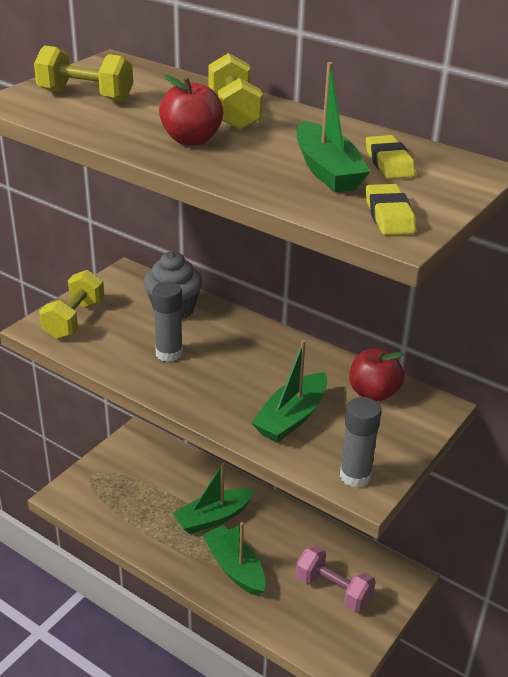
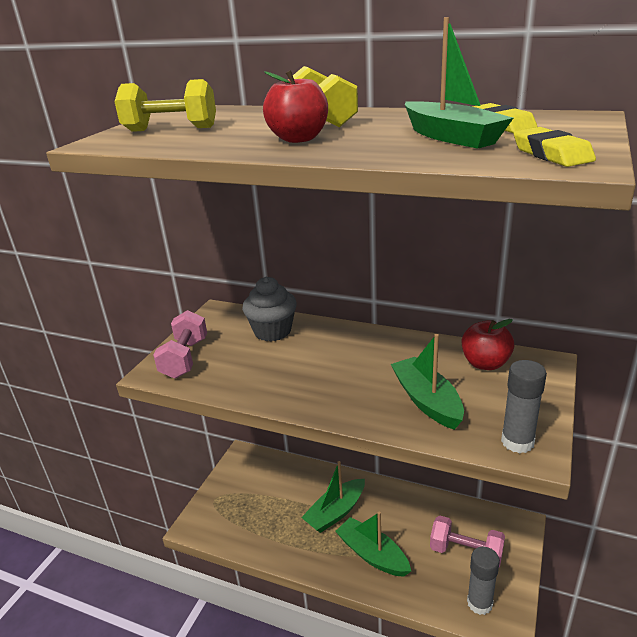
camera: 10 degrees left, 5 degrees down
yellow dumbbell [39,270,105,339] -> pink dumbbell [153,310,207,379]
grey glue stick [152,282,183,362] -> grey glue stick moved to [467,547,500,615]
green boat [251,340,327,443] -> green boat turned 135 degrees clockwise [391,334,464,430]

